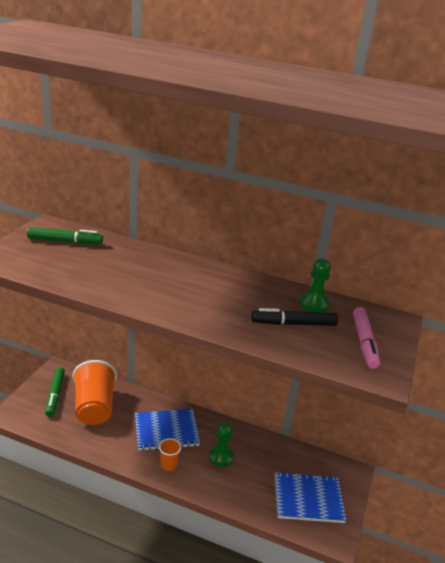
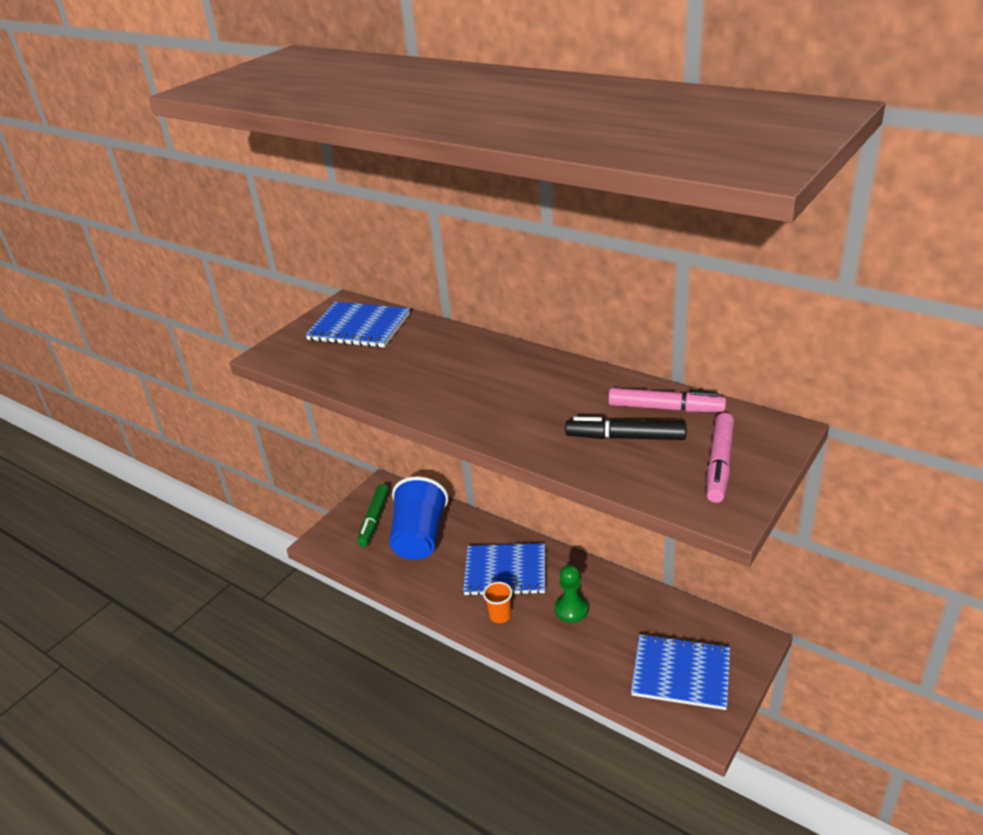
camera: 20 degrees right, 5 degrees up
green marker [27,227,103,244] -> blue notebook [305,302,410,348]
orange cup [73,360,117,425] -> blue cup [389,476,449,560]
green pawn [300,258,331,312] -> pink marker [608,388,726,412]

